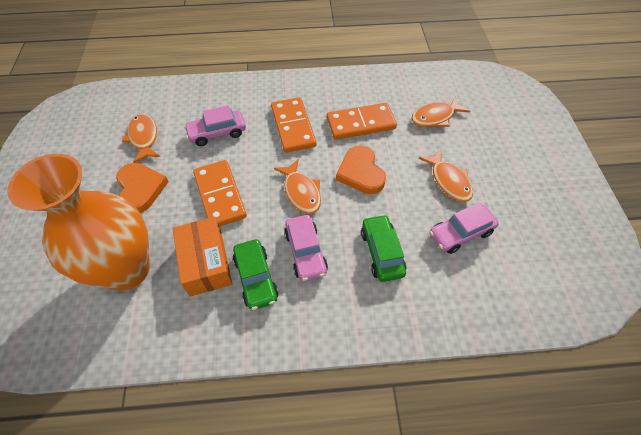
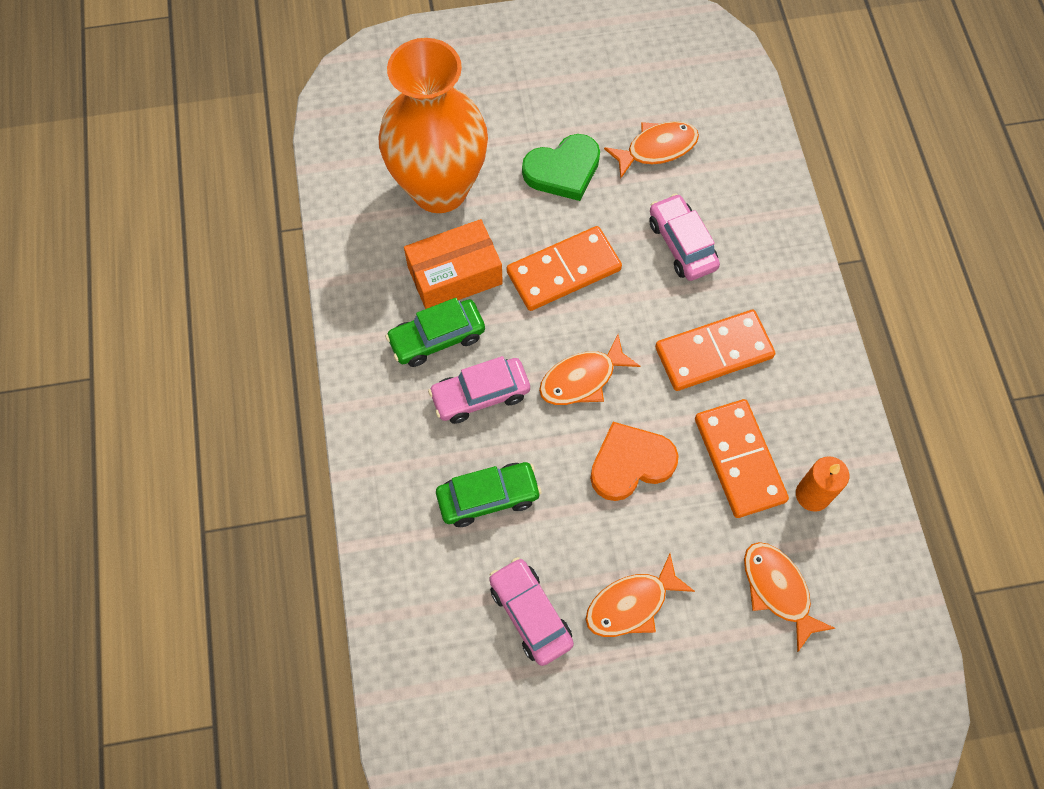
camera: 85 degrees right, 10 degrees up
orange heart [116,163,169,213] -> green heart [522,134,600,201]
none -> orange candle [796,456,849,512]

